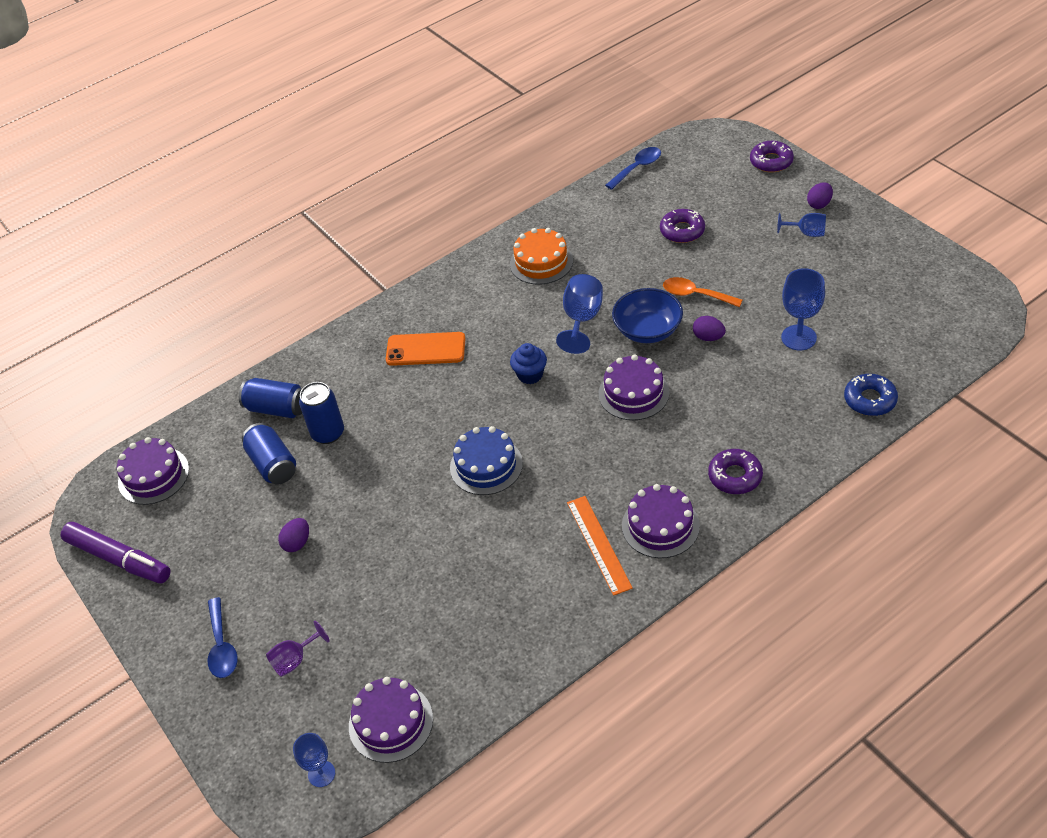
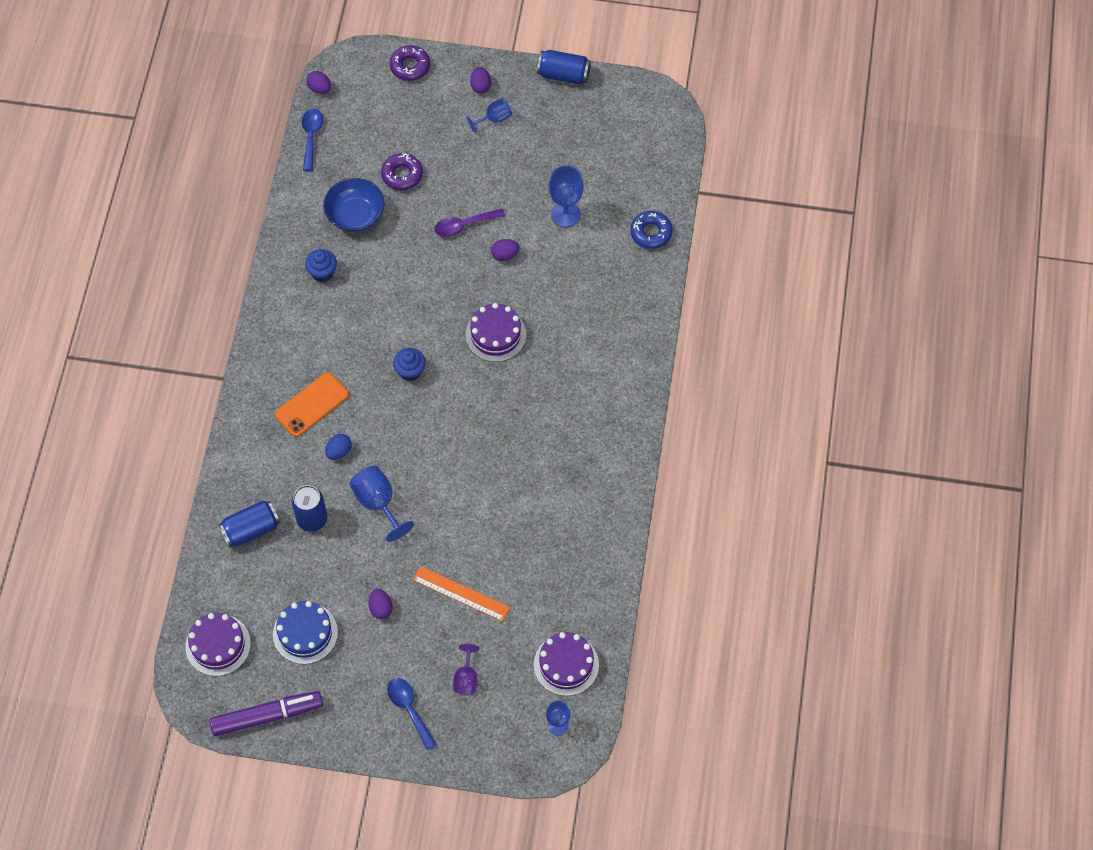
camera: 50 degrees left, 15 degrees up
blue spoon [208,597,238,678] -> blue spoon turned 150 degrees counterclockwise [387,678,437,750]
blue can [242,423,296,484] -> blue can moved to [537,50,591,85]
blue cake [450,426,523,495] -> blue cake moved to [273,601,338,664]
orange cake [510,228,573,285] -> blue cupcake [305,249,337,282]
blue goblet [556,274,603,354] -> blue goblet moved to [349,465,414,542]
orange ruler [567,496,633,596] -> orange ruler moved to [413,566,510,622]
blue bowl [612,288,683,343] -> blue bowl moved to [323,178,385,232]
purple cake [622,484,700,558] -> none
orange spoon [663,277,742,307] -> purple spoon [434,208,505,237]
purple donut [708,449,763,494] -> none
none -> purple egg [306,71,331,94]
none -> blue egg [325,434,352,460]

